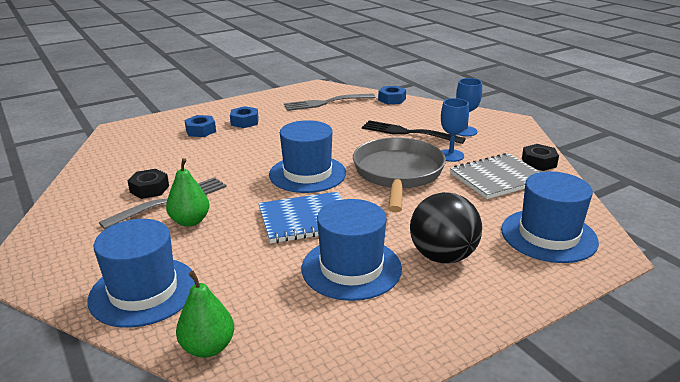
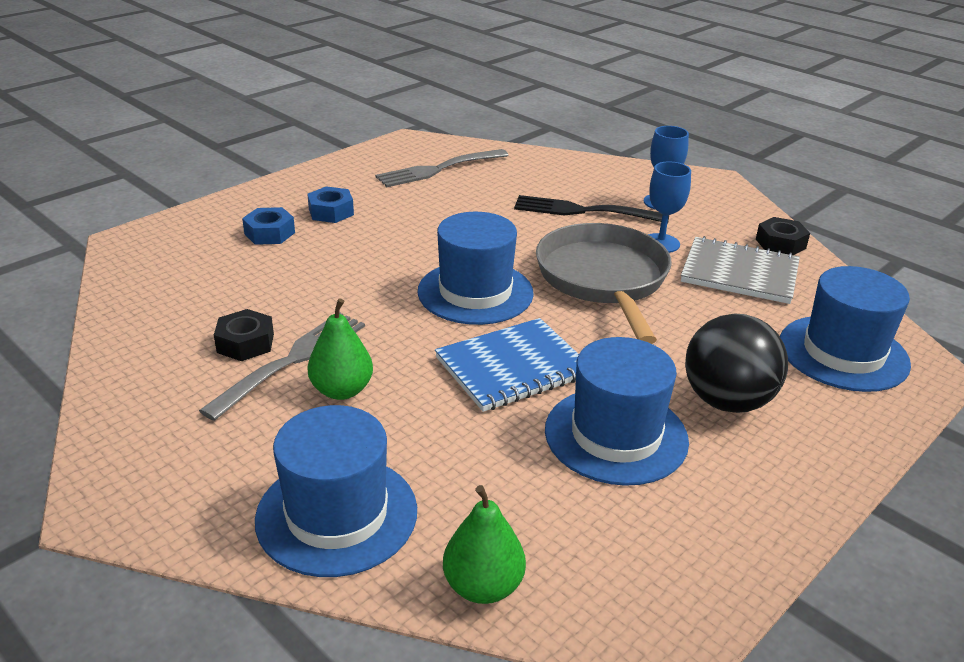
camera: 15 degrees left, 5 degrees up
blue nut [378,86,406,104] -> none
grey notebook [450,153,540,199] -> grey notebook turned 60 degrees clockwise [681,236,800,304]

